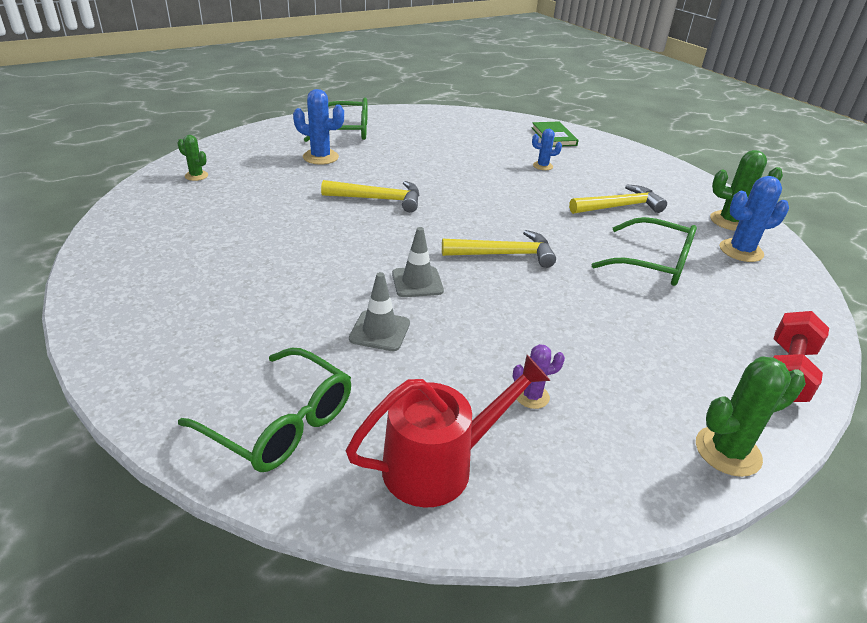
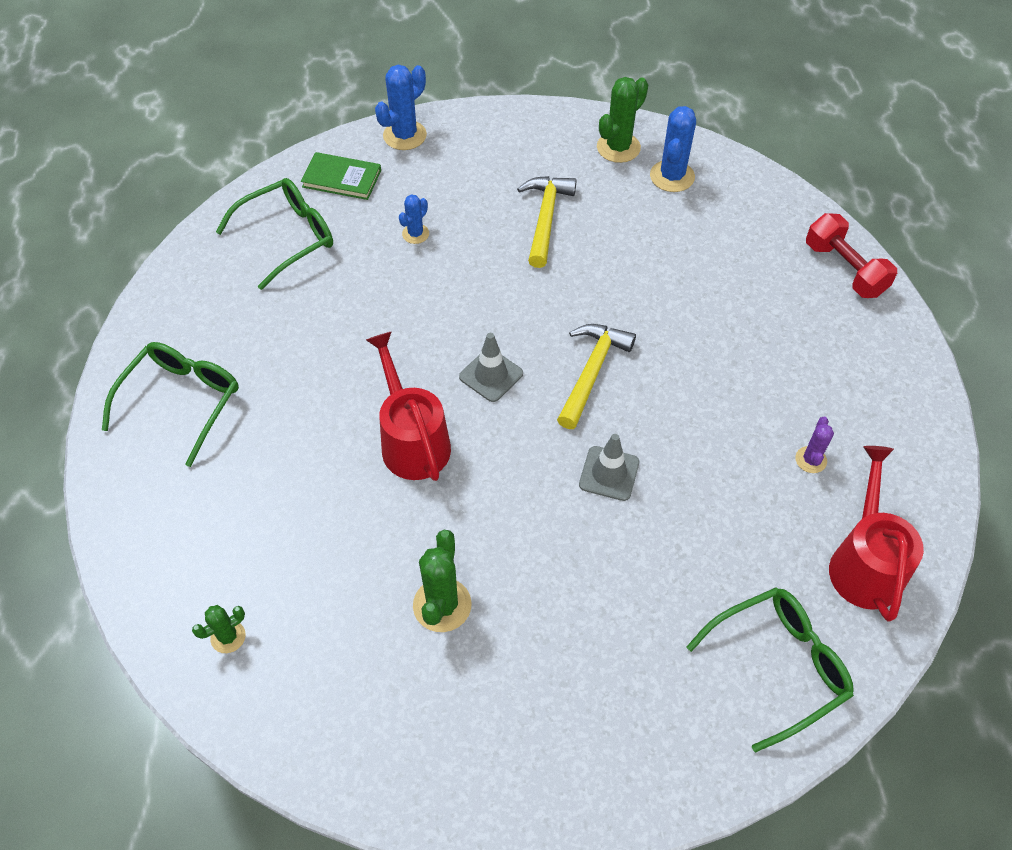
camera: 60 degrees left, 20 degrees up
blue cactus [293,89,344,164] -> blue cactus moved to [375,65,427,150]
yellow hammer [321,180,419,212] -> red watering can [366,331,451,481]
grey traffic cone [349,272,410,351] -> grey traffic cone moved to [459,333,523,402]
green glasses [591,217,697,286] -> green glasses moved to [216,178,333,290]
green cactus [696,356,806,477] -> green cactus moved to [413,530,472,632]

